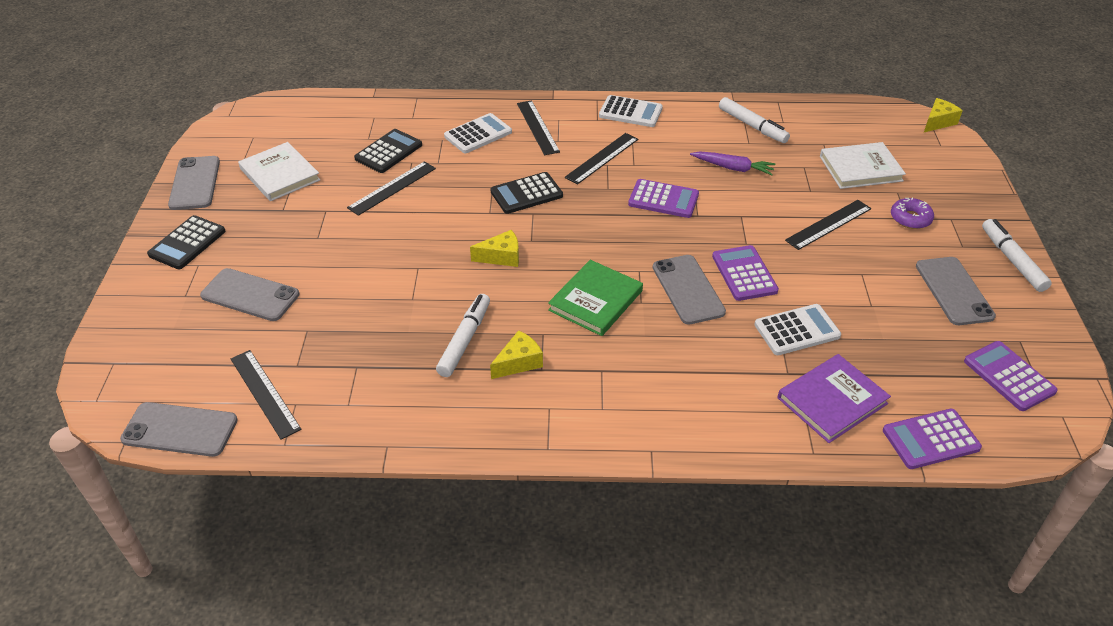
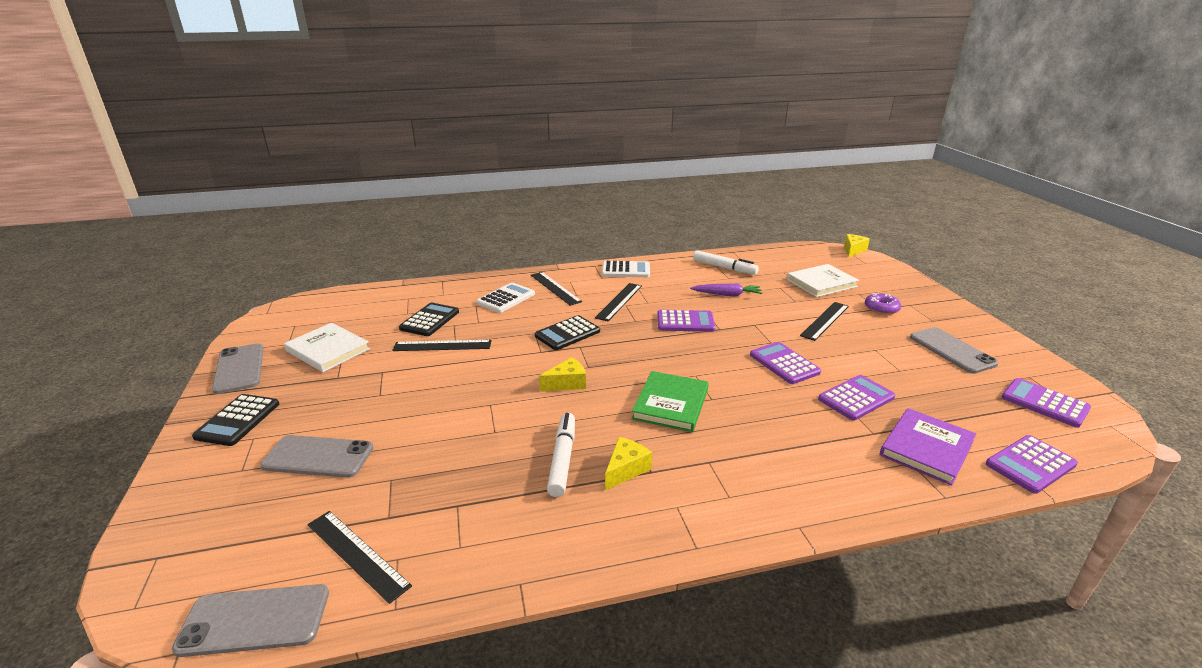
camera: 15 degrees left, 15 degrees down
black ruler [347,161,436,216] -> black ruler turned 60 degrees clockwise [392,340,492,351]
grey phone [653,255,726,325] -> none
white calculator [754,304,841,355] -> purple calculator [818,375,896,421]
white marker [982,219,1052,292] -> none

